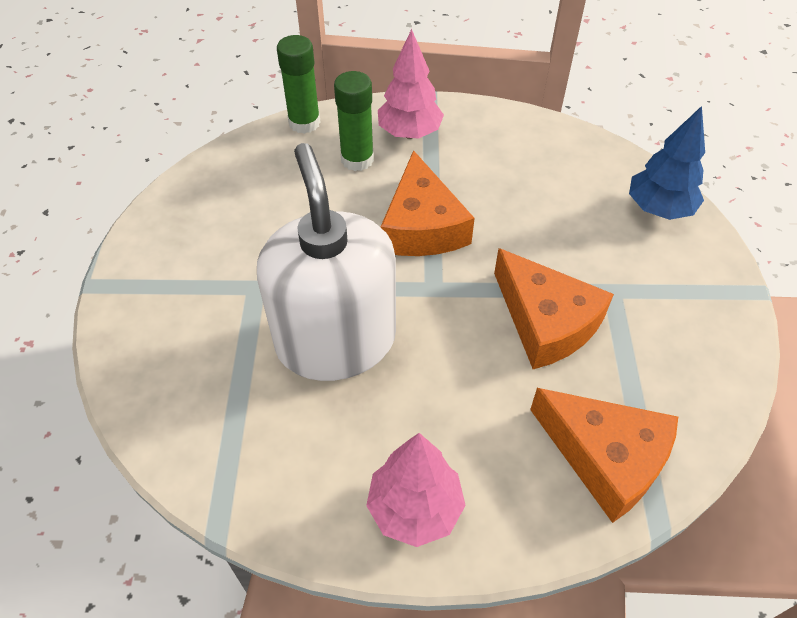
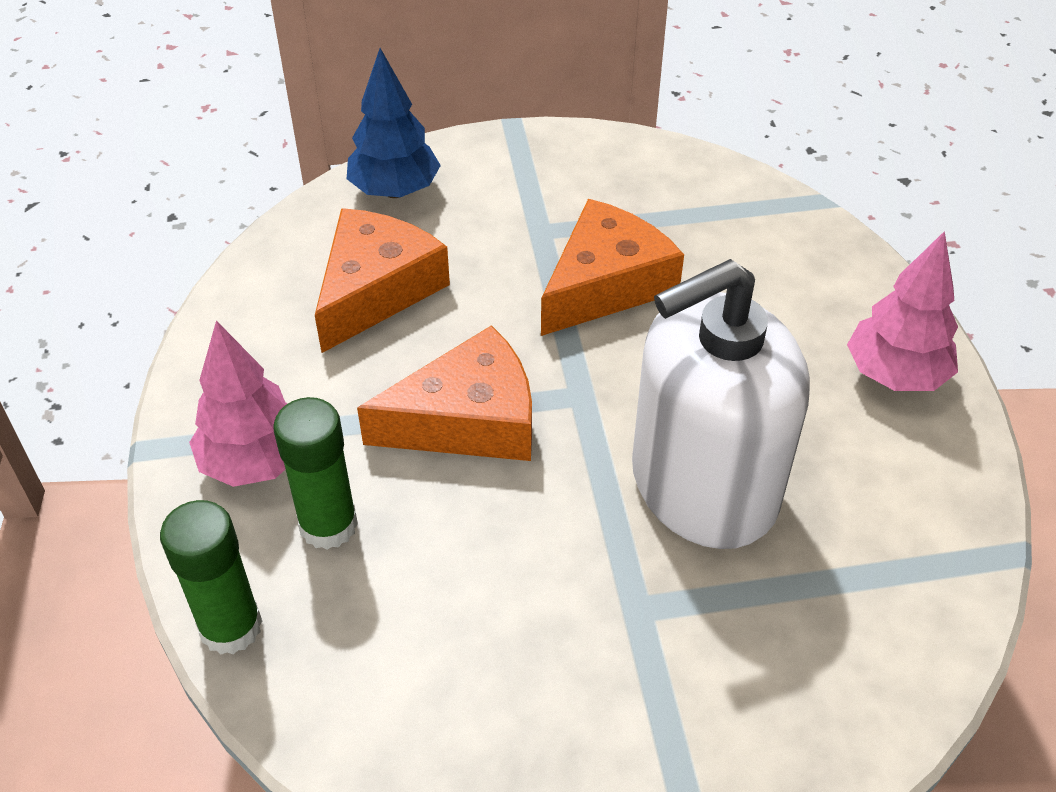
camera: 100 degrees left, 5 degrees down
orange cheese [530,388,678,523] -> orange cheese moved to [315,208,450,353]

